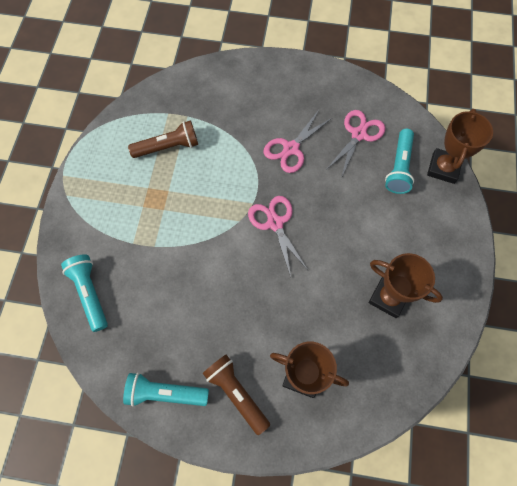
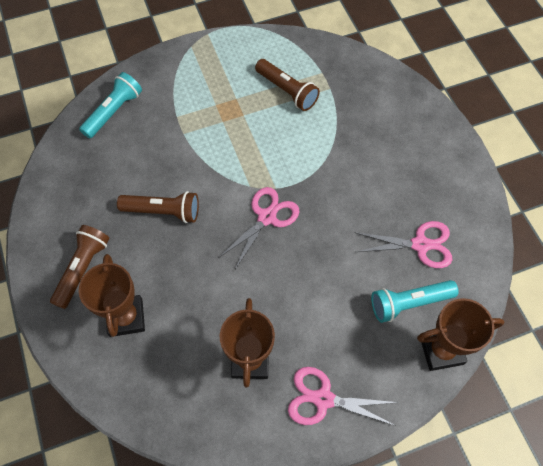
camera: 60 degrees right, 5 degrees down
turquoise flashlight [123,373,209,407] -> none
pink scissors [264,110,332,173] -> pink scissors moved to [288,367,399,426]
none -> brown flashlight [117,191,199,223]

